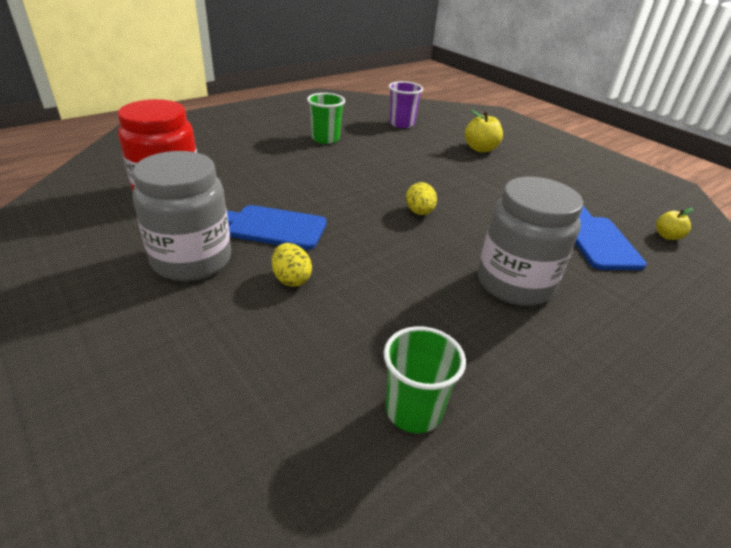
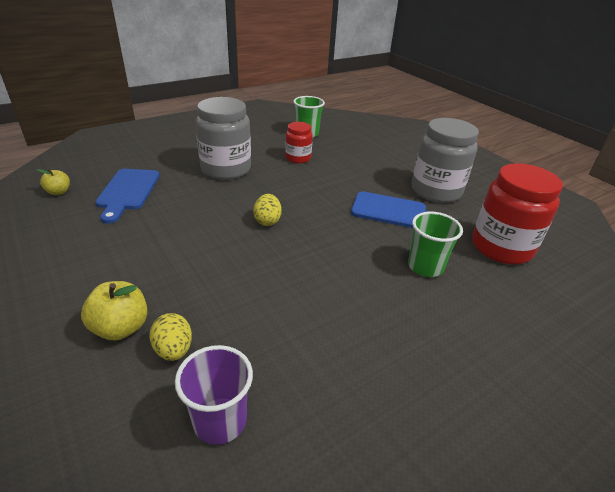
camera: 175 degrees left, 0 degrees up
yellow egg [272,243,312,287] -> yellow egg moved to [149,313,192,361]
green cup [307,93,345,144] -> green cup moved to [408,212,463,277]
none -> red jar [285,122,313,164]

